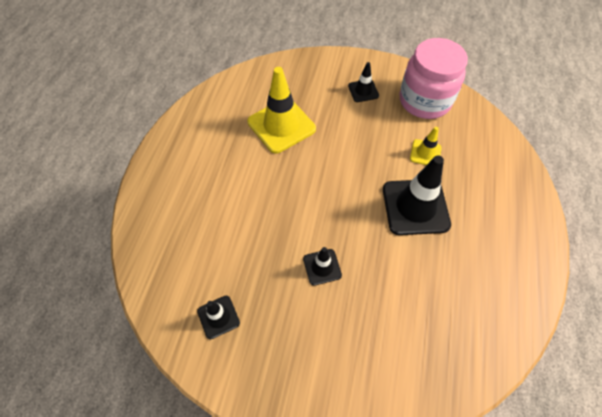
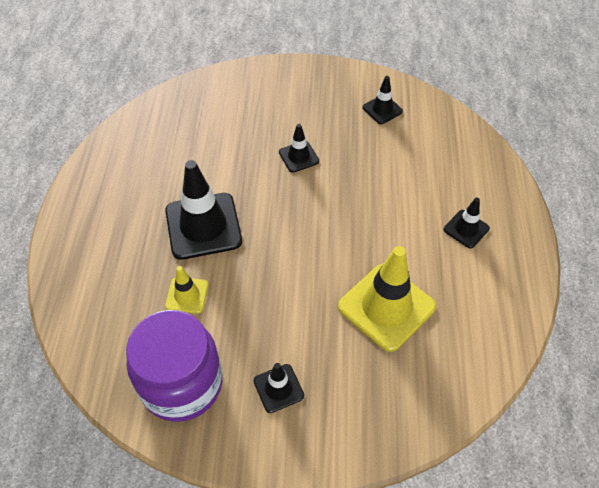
camera: 170 degrees right, 5 degrees down
pink jar [400,38,468,119] -> purple jar [126,310,222,422]
none -> black traffic cone [444,198,490,248]

